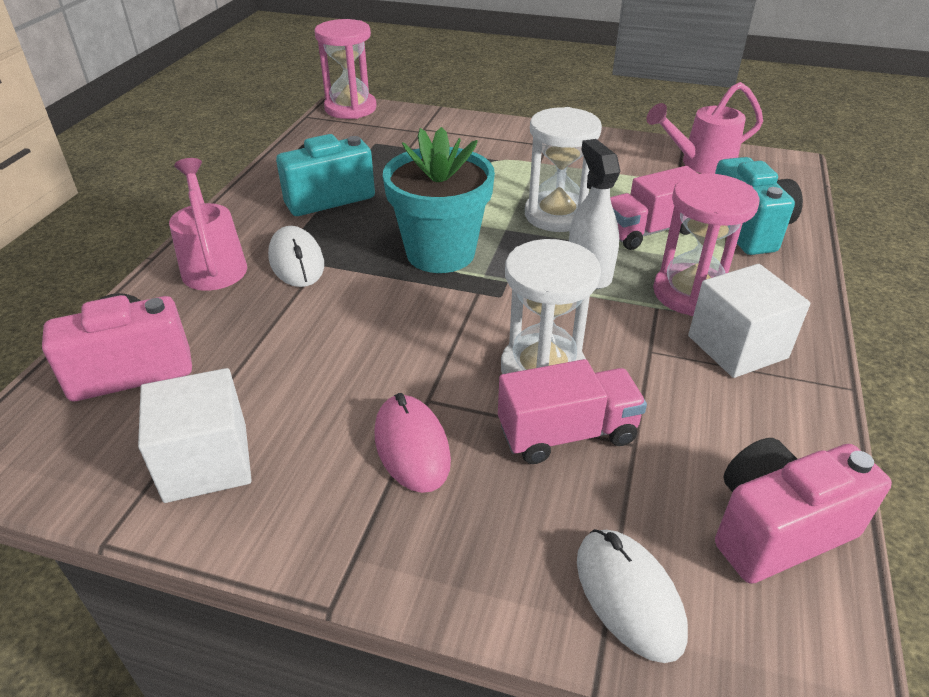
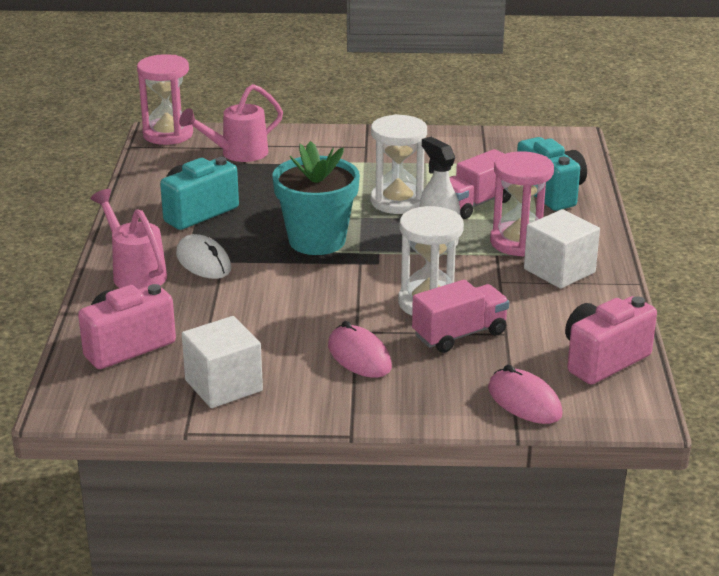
camera: 15 degrees left, 10 degrees down
white mouse [577,529,688,663] -> pink mouse [488,365,563,424]
pink watering can [646,82,763,174] -> pink watering can moved to [179,84,283,162]

